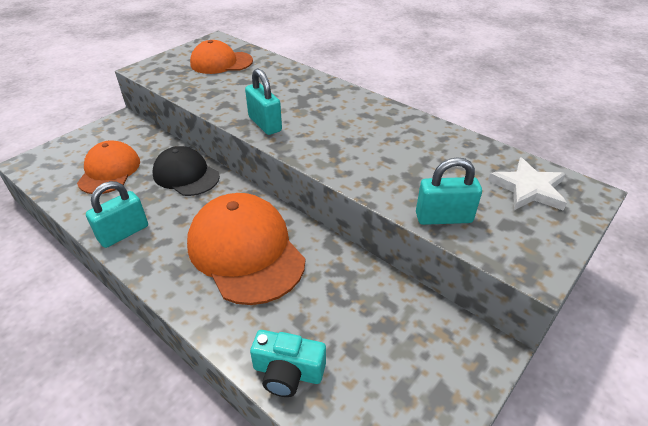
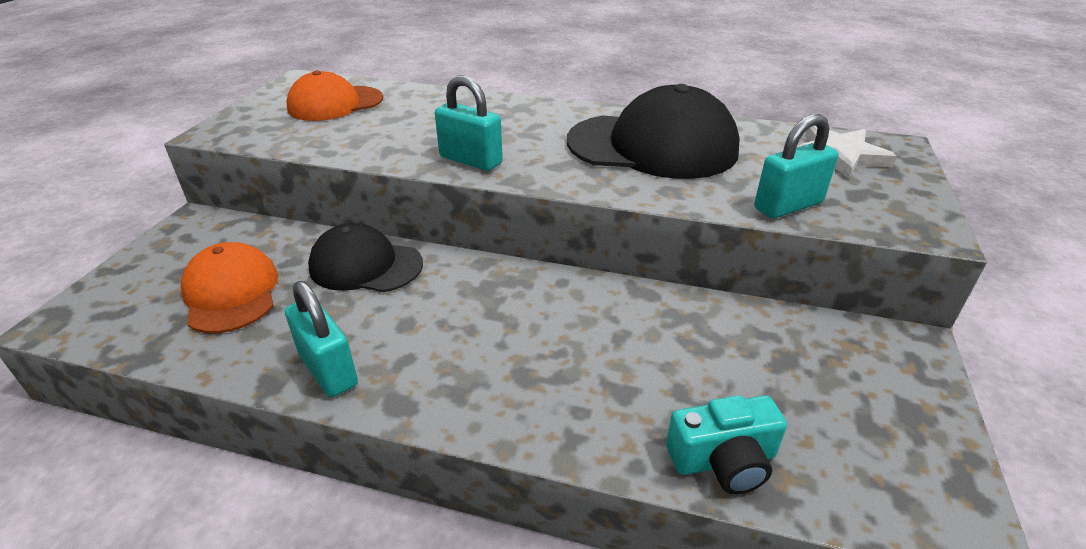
camera: 25 degrees left, 5 degrees down
turquoise padlock [86,181,148,248] -> turquoise padlock turned 60 degrees counterclockwise [285,281,358,397]
orange cap [187,193,305,305] -> none
none -> black cap [567,84,740,179]

